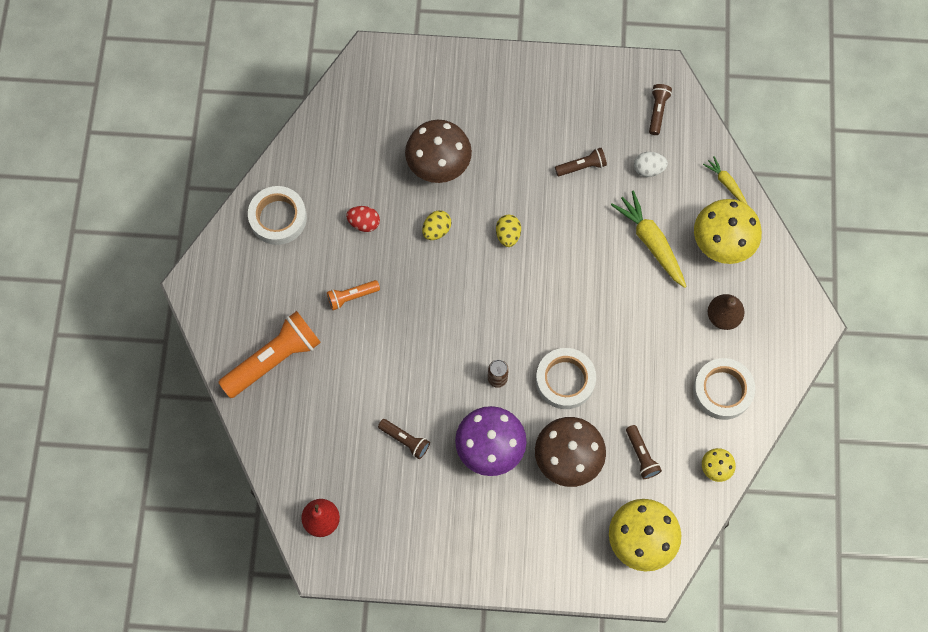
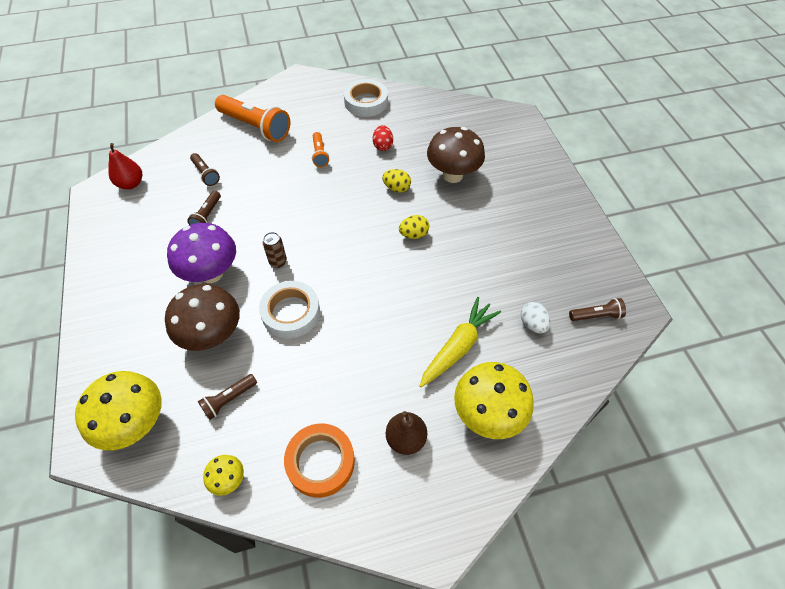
camera: 70 degrees right, 15 degrees down
orange flashlight [327,280,380,310] -> orange flashlight turned 150 degrees counterclockwise [312,132,329,167]
brown flashlight [555,148,607,176] -> brown flashlight moved to [190,153,220,186]
white tape [693,358,755,420] -> orange tape [284,423,355,498]
yellow carrot [703,156,748,205] -> none

